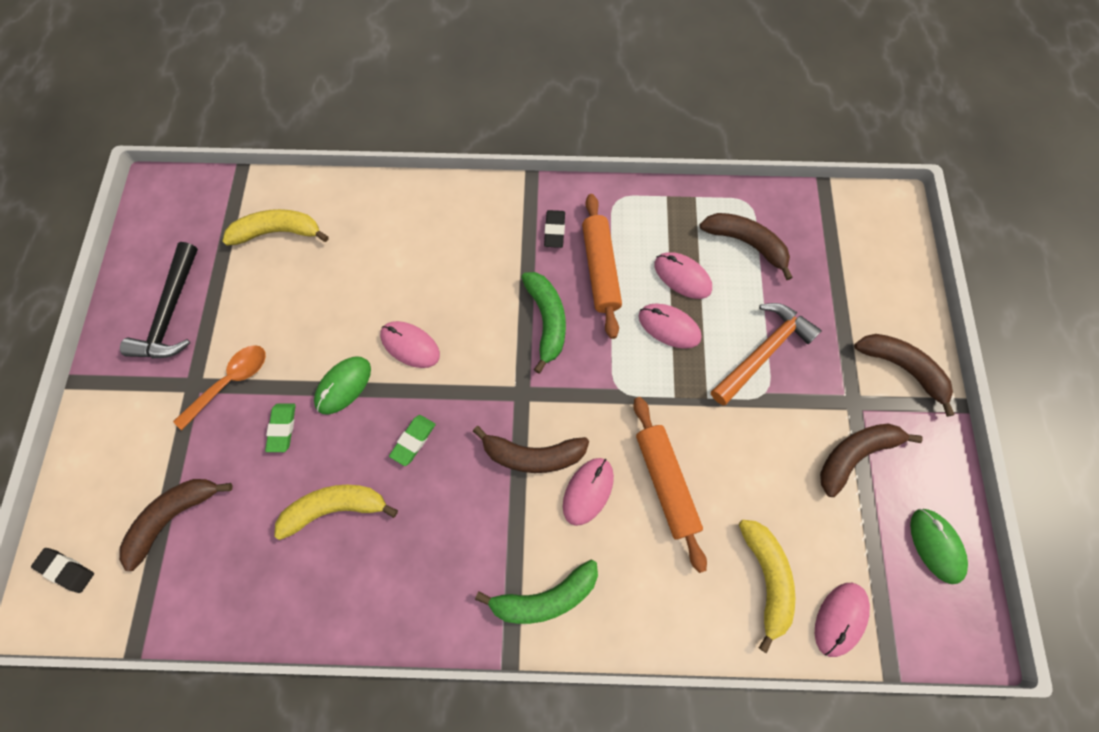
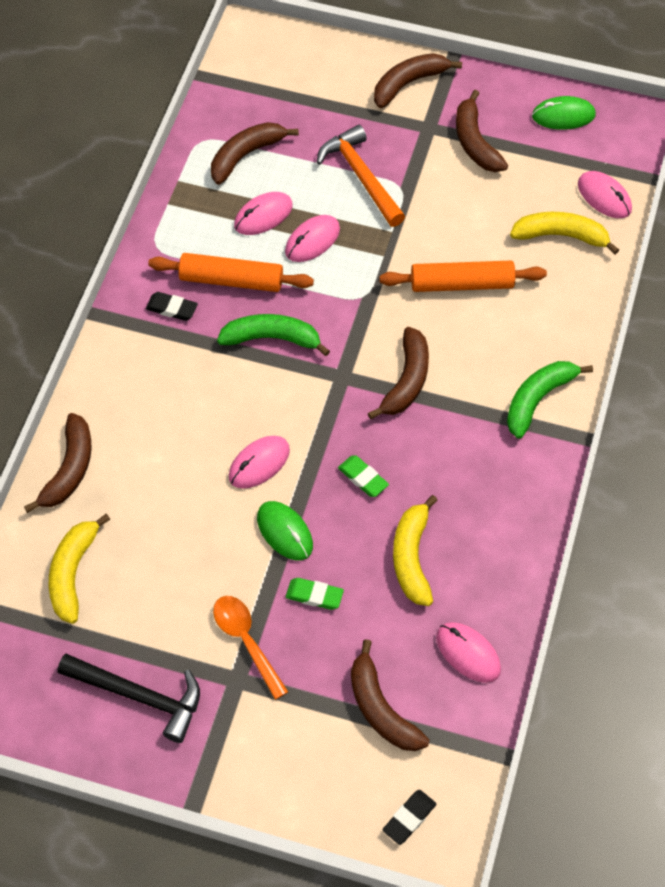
camera: 75 degrees left, 10 degrees down
green banana [475,560,598,624] -> green banana turned 135 degrees counterclockwise [507,361,593,439]
pink mouse [563,458,614,526] -> pink mouse moved to [436,622,501,683]
none -> brown banana [24,413,92,513]

